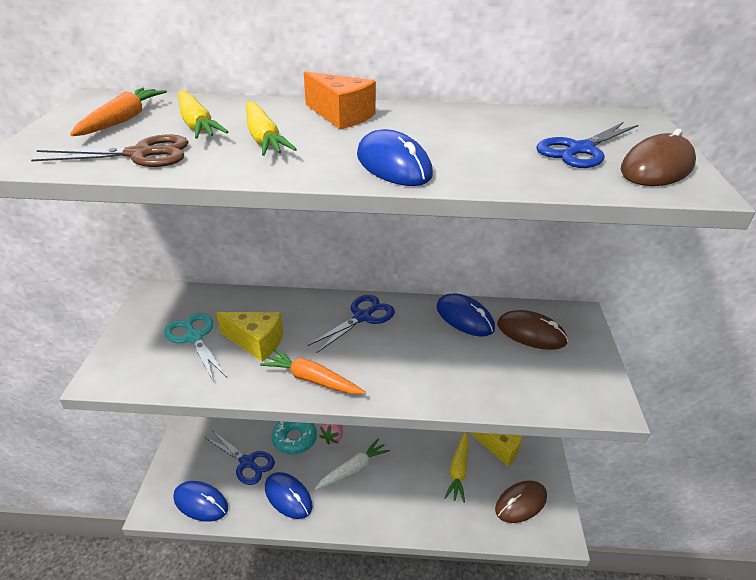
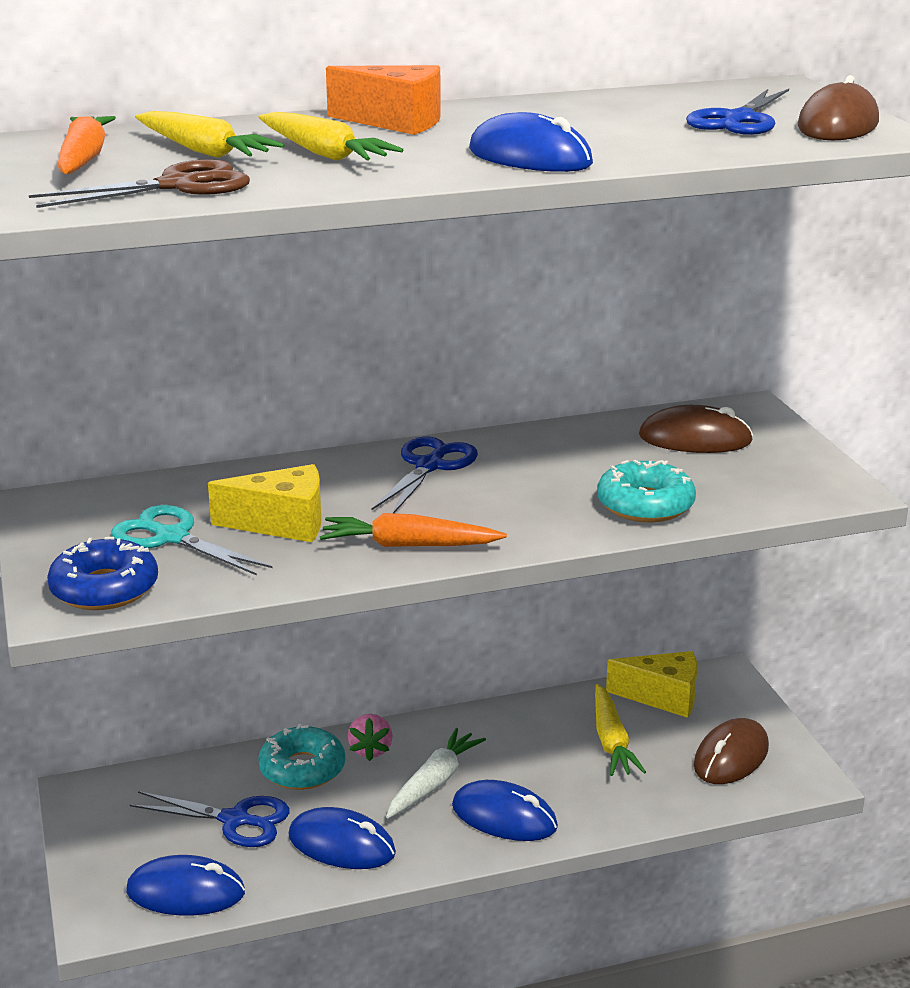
camera: 20 degrees left, 10 degrees down
blue mouse [436,293,495,337] -> blue mouse moved to [452,780,558,841]
none -> blue donut [47,537,158,610]
none -> turquoise donut [597,460,696,522]

